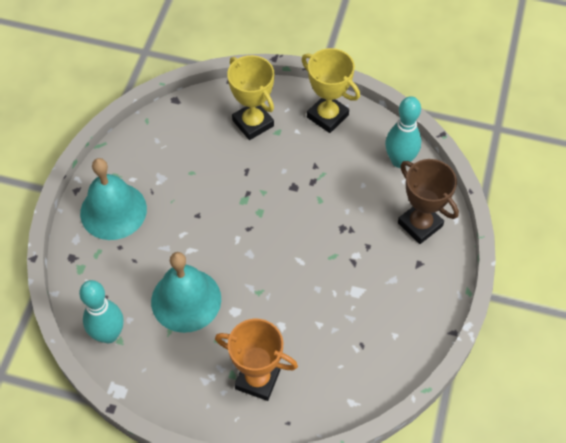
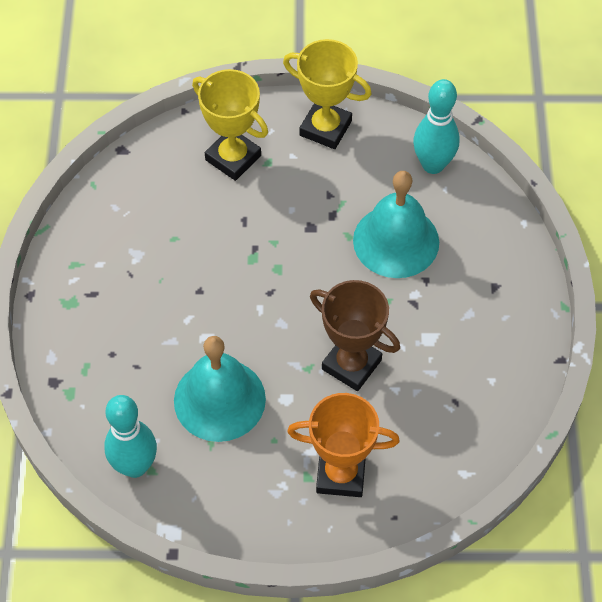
camera: 15 degrees left, 0 degrees up
turquoise bell [80,158,147,240] -> turquoise bell moved to [353,171,439,278]
brown trophy [398,159,459,244] -> brown trophy moved to [310,280,400,391]

